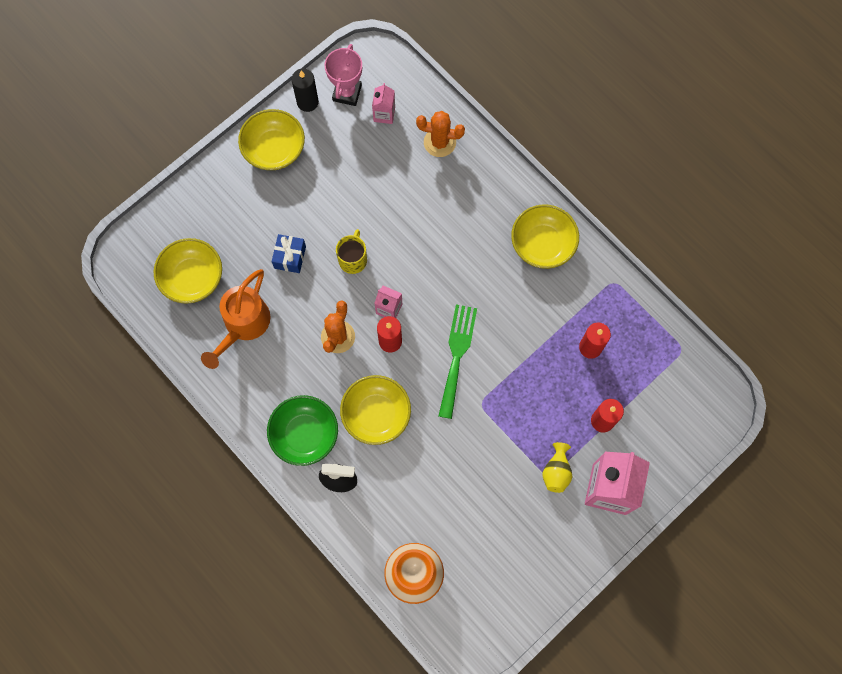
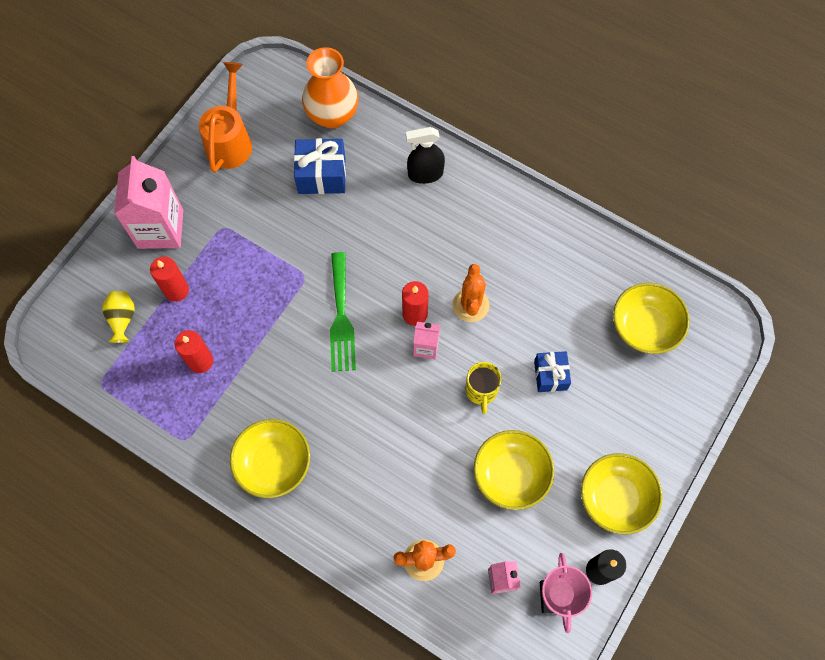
camera: 165 degrees right, 5 degrees down
orange watering can [201,269,270,369] -> orange watering can moved to [199,62,252,173]
green bowl [267,395,338,466] -> none
yellow bowl [340,375,411,445] -> yellow bowl moved to [474,430,554,510]
yellow vase [543,442,572,493] -> yellow vase moved to [102,291,135,343]
none -> blue gift [294,138,346,194]

